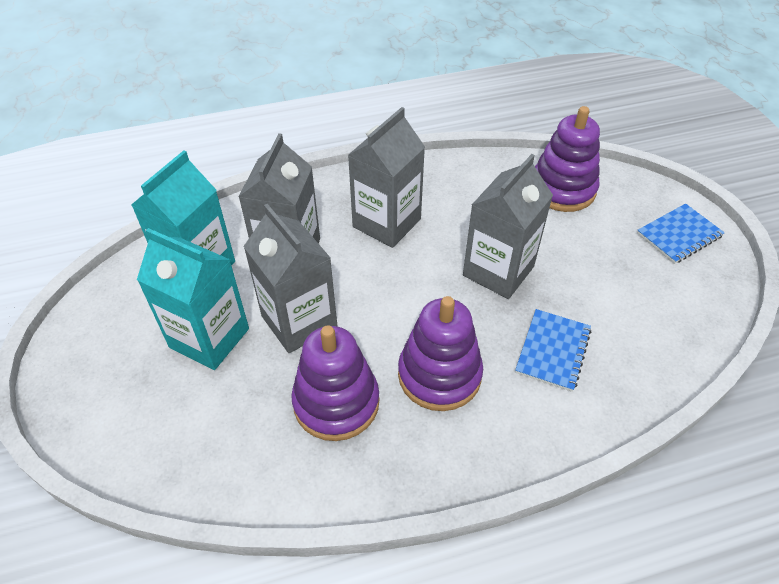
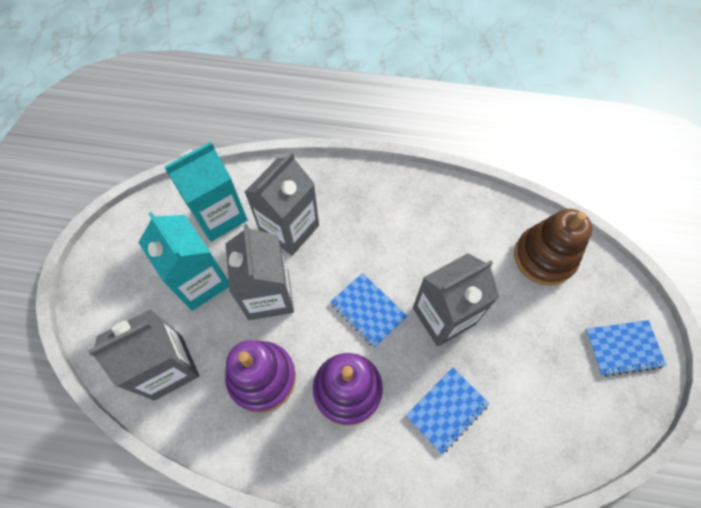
camera: 25 degrees right, 15 degrees up
grey carton [348,107,425,248] -> grey carton moved to [88,309,199,400]
purple stacking toy [535,106,600,212] -> brown stacking toy [514,209,592,286]
none -> blue notebook [330,273,407,348]

